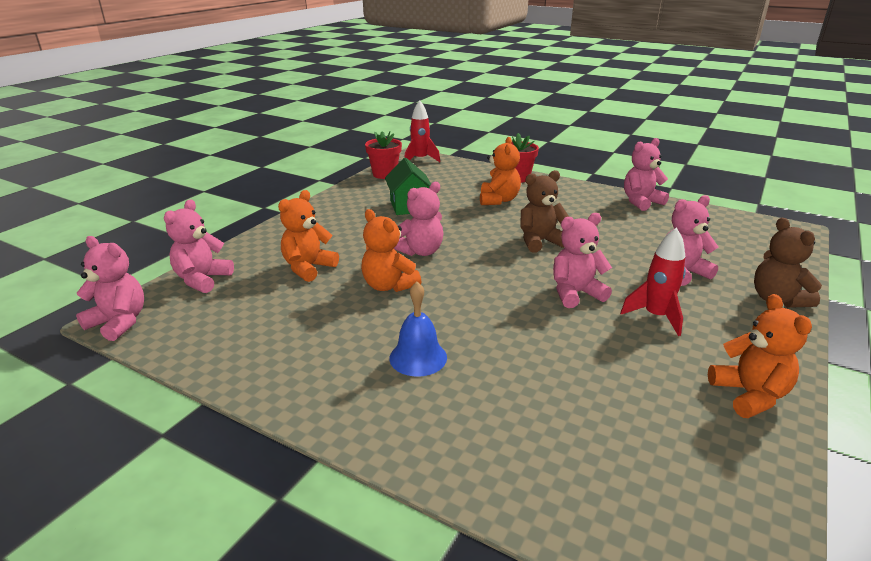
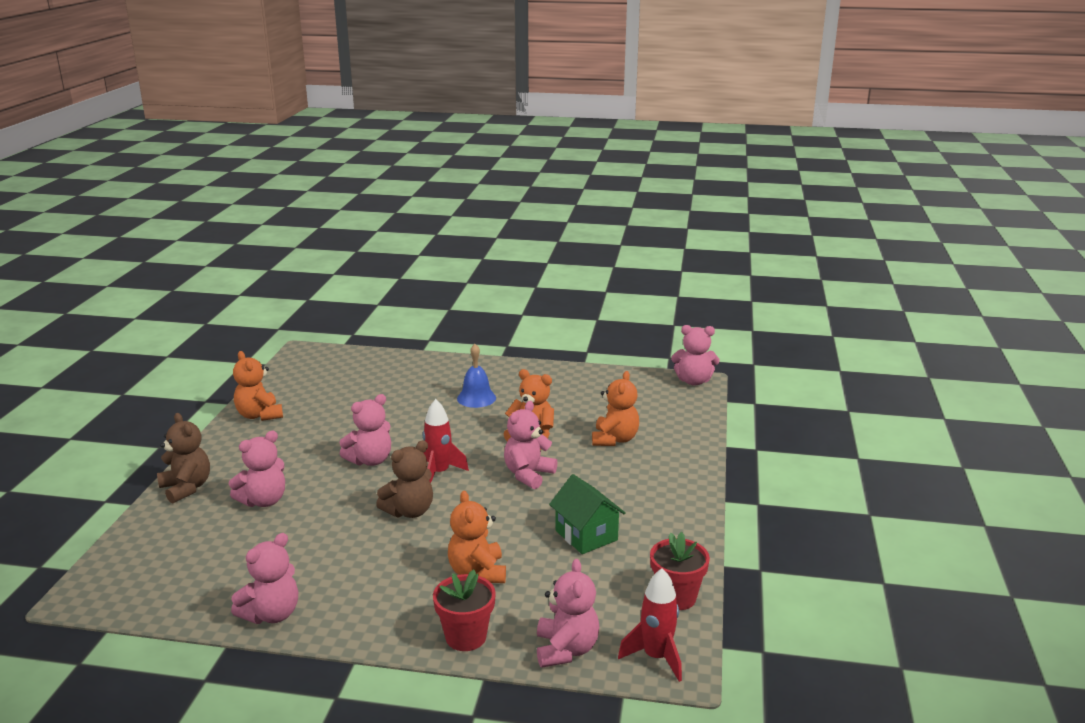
camera: 160 degrees right, 5 degrees down
pink teddy bear [164,199,234,293] -> pink teddy bear moved to [537,559,599,668]
red rocket [620,227,686,336] -> red rocket moved to [423,399,469,483]

